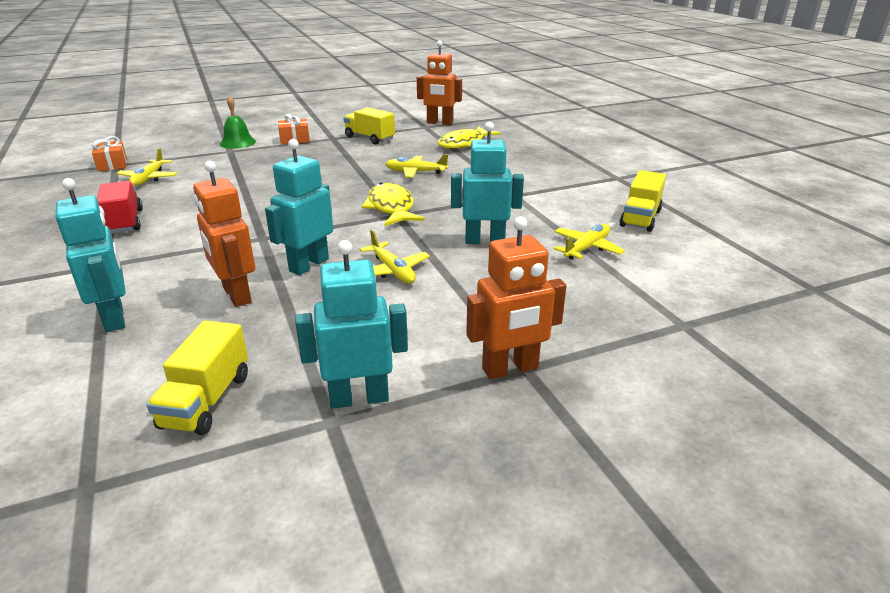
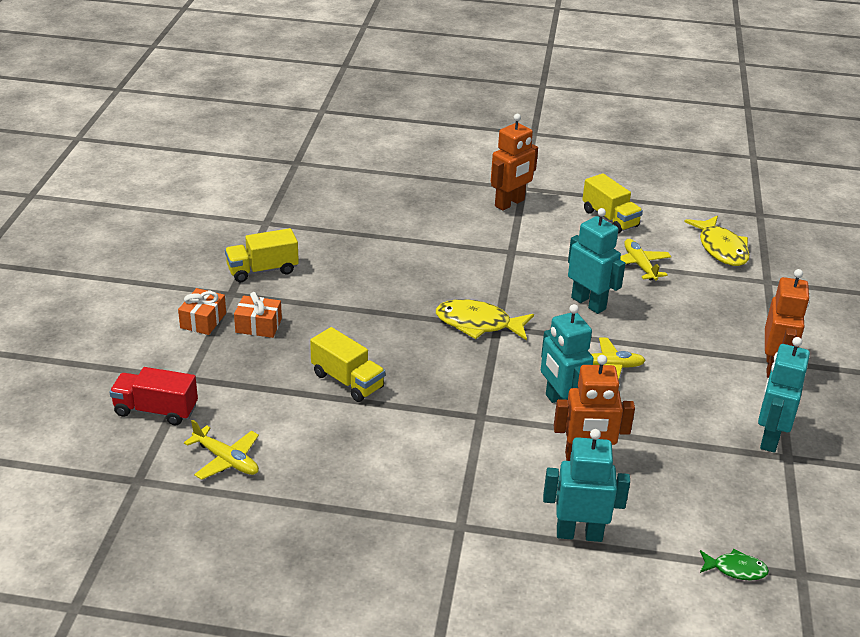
camera: 60 degrees left, 5 degrees up
orange gift [92,136,127,172] -> orange gift moved to [234,292,282,338]
red truck [97,181,143,234] -> red truck moved to [109,367,198,425]
yellow truck [147,320,248,435] -> yellow truck moved to [310,327,385,402]
green bell [220,95,256,149] -> none
yellow plane [385,154,448,178] -> none
orange robot [417,41,462,125] -> orange robot moved to [491,114,538,211]
yellow fish [437,126,500,149] -> yellow fish moved to [684,216,750,266]
turquoise robot [451,122,524,244] -> turquoise robot turned 105 degrees clockwise [568,208,626,314]
none -> green fish [700,549,769,580]

